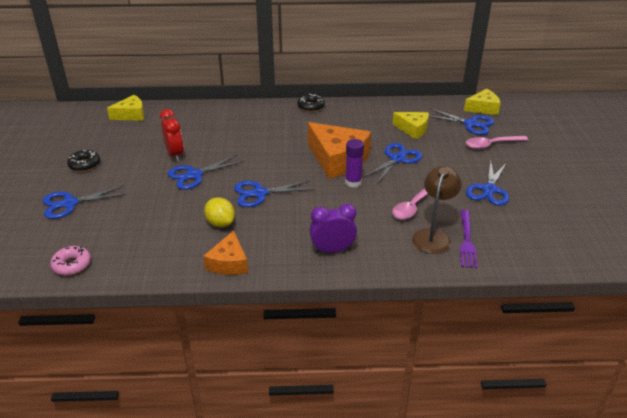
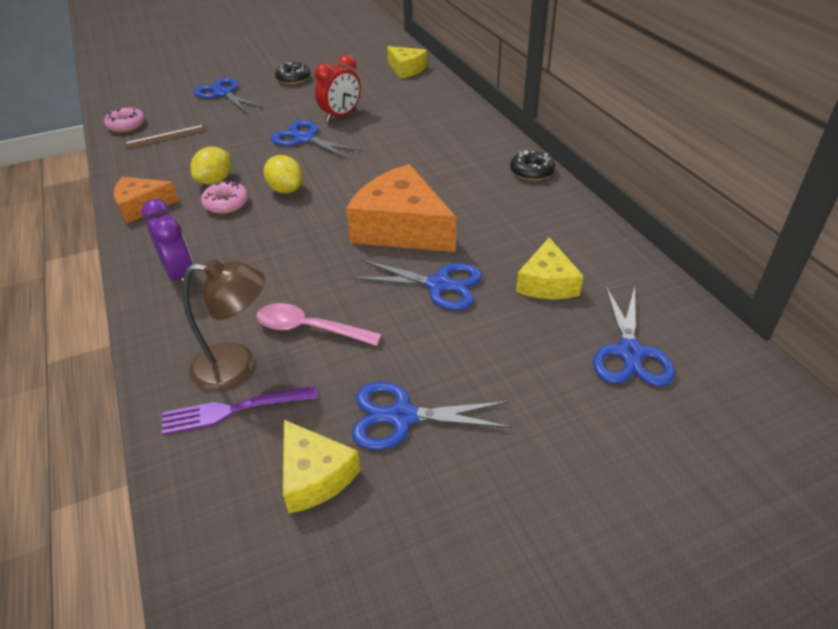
camera: 70 degrees right, 5 degrees up
blue scissors [234,180,314,207] -> yellow lemon [263,155,303,193]
orange cheese [308,122,371,179] -> orange cheese turned 105 degrees clockwise [346,164,456,252]
purple glue stick [345,139,364,187] -> none
yellow cheese [464,89,501,115] -> yellow cheese moved to [283,420,360,513]
pink spoon [466,136,528,149] -> none
none -> brown ruler [124,125,207,149]
none -> pink donut [201,181,249,214]

